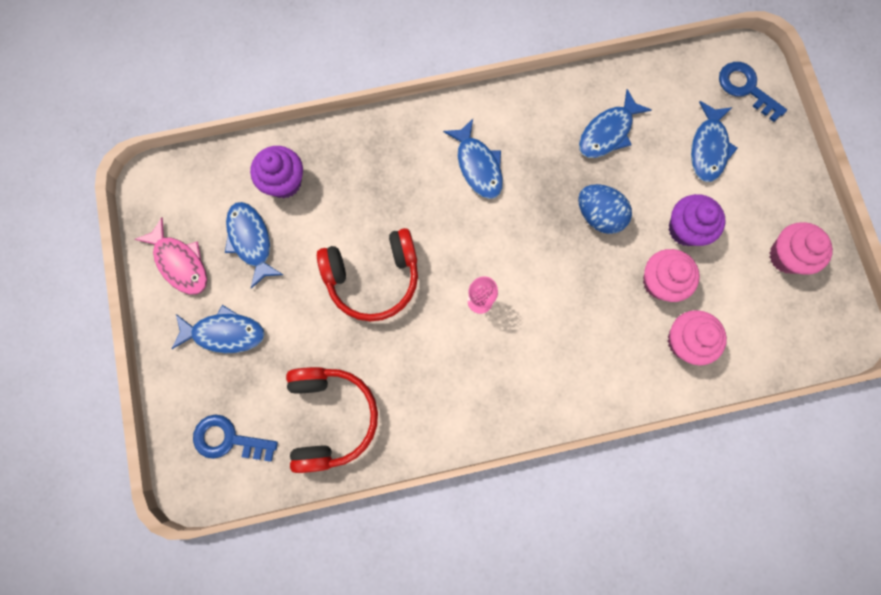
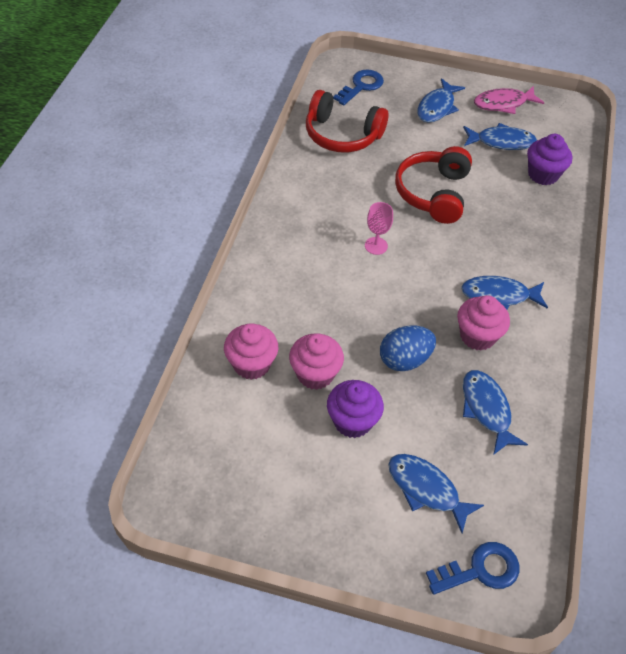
camera: 115 degrees right, 25 degrees down
pink cupcake [769,222,833,275] -> pink cupcake moved to [457,295,510,351]

